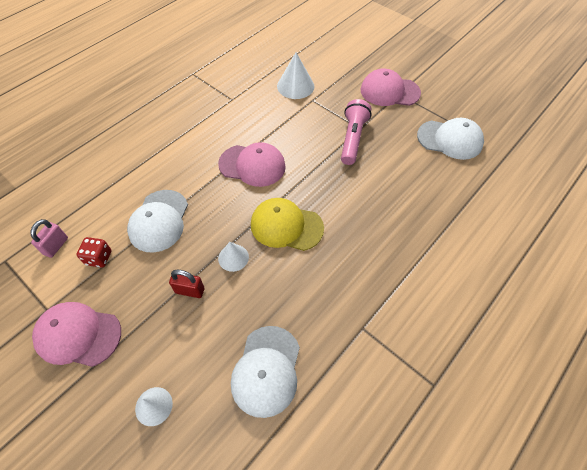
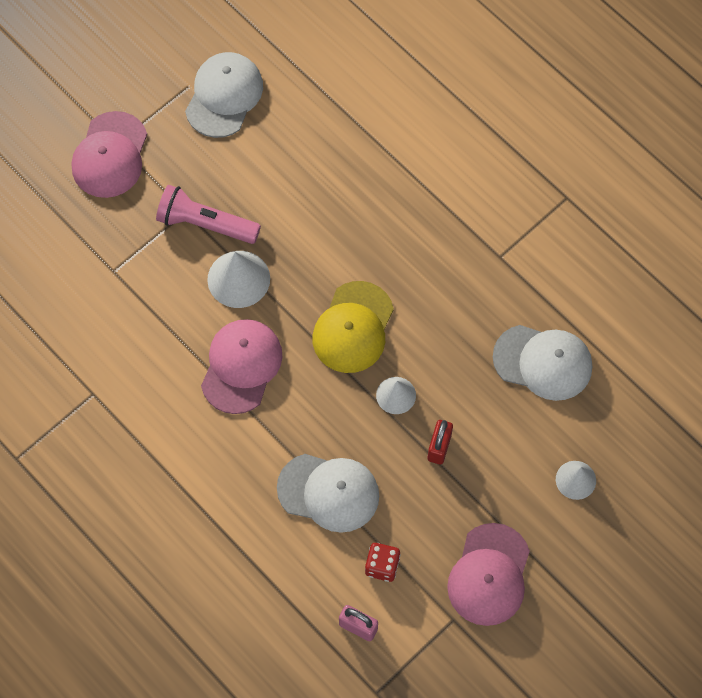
camera: 85 degrees left, 10 degrees up
white cone [277,53,314,99] -> white cone moved to [207,251,270,308]

